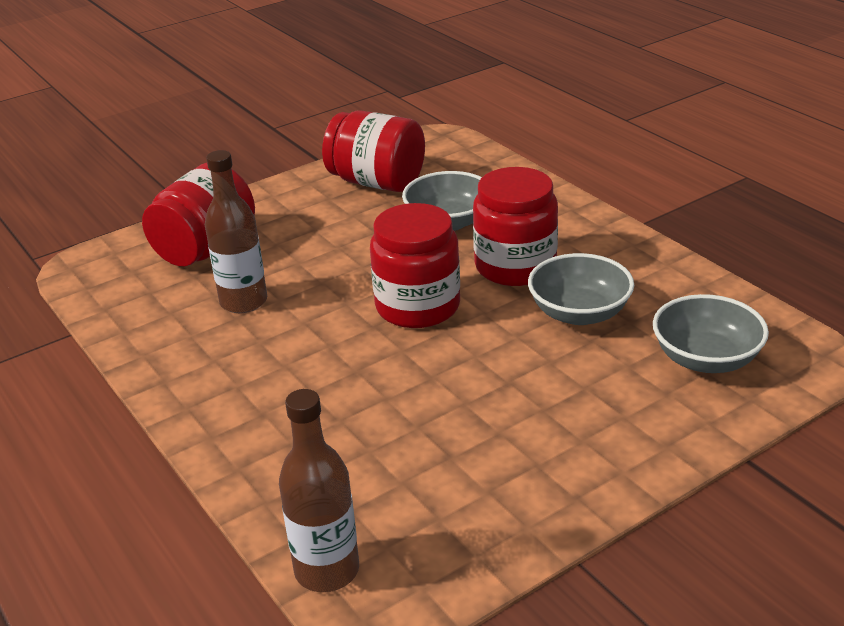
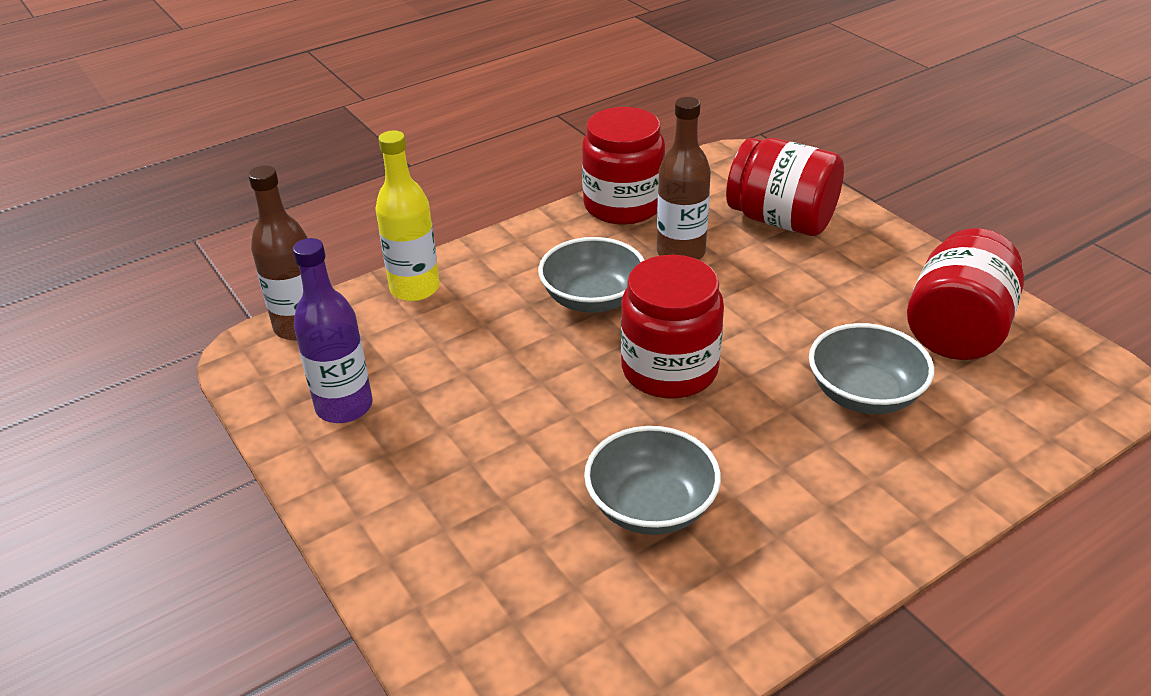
camera: 90 degrees right, 5 degrees up
red jar [473,167,558,286] -> red jar moved to [582,107,665,225]
grey bowl [653,294,769,373] -> grey bowl moved to [538,237,644,313]
none -> purple bottle [293,238,373,423]
none -> yellow bottle [375,130,440,301]

